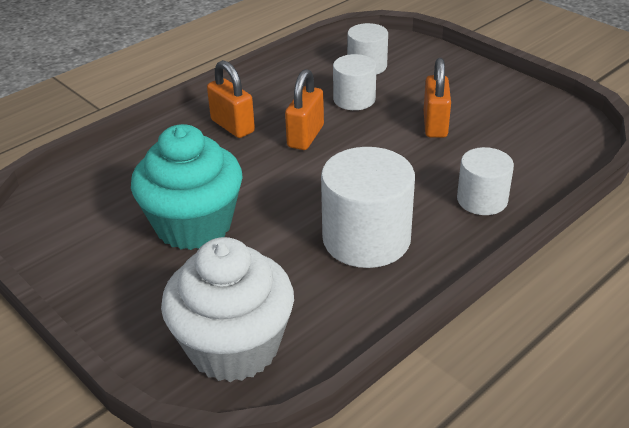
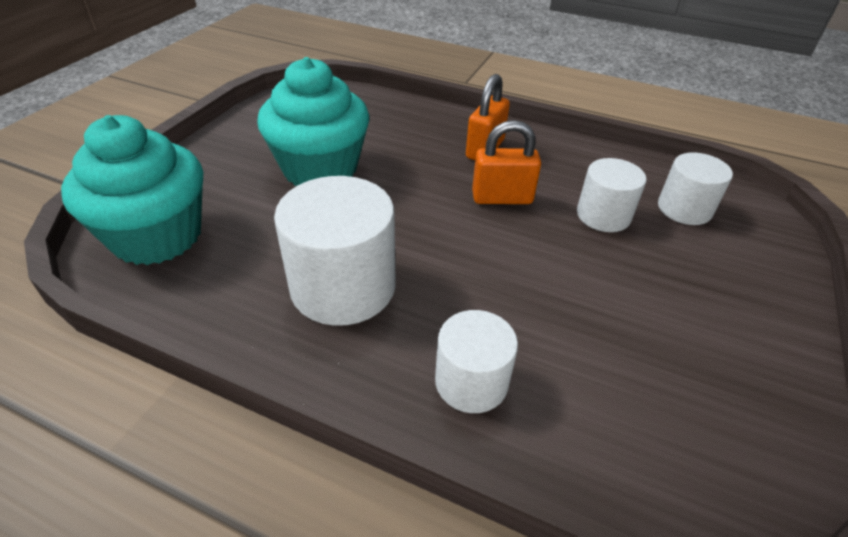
camera: 65 degrees right, 5 degrees up
white cupcake [161,237,294,382] -> turquoise cupcake [61,115,203,265]
orange padlock [424,58,451,138] -> none

